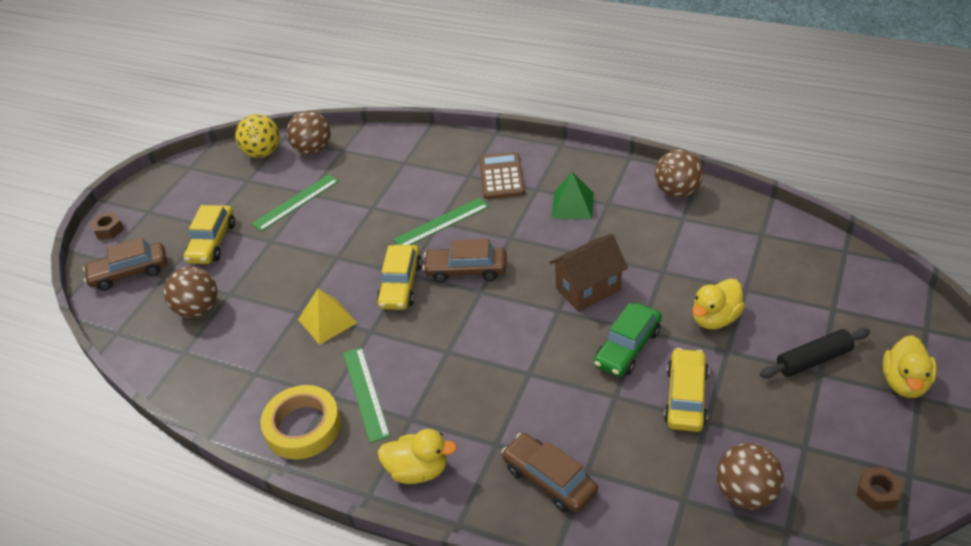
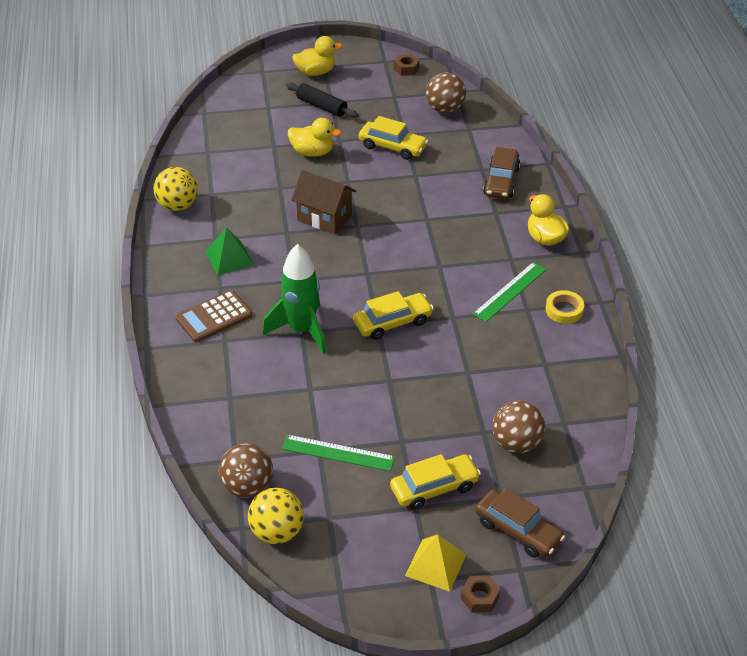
camera: 125 degrees left, 0 degrees up
yellow tape [260,385,341,459] -> yellow tape [545,290,584,324], size x0.60
yellow pyramid [298,289,357,345] -> yellow pyramid moved to [405,534,466,592]
green ruler [393,198,489,245] -> green rocket [263,244,326,354]
brown car [422,239,507,283] -> none
green car [594,303,662,377] -> none
brown ball [655,149,704,197] -> yellow ball [153,167,198,211]
yellow car [664,348,709,432] -> yellow car turned 135 degrees counterclockwise [359,116,428,160]

